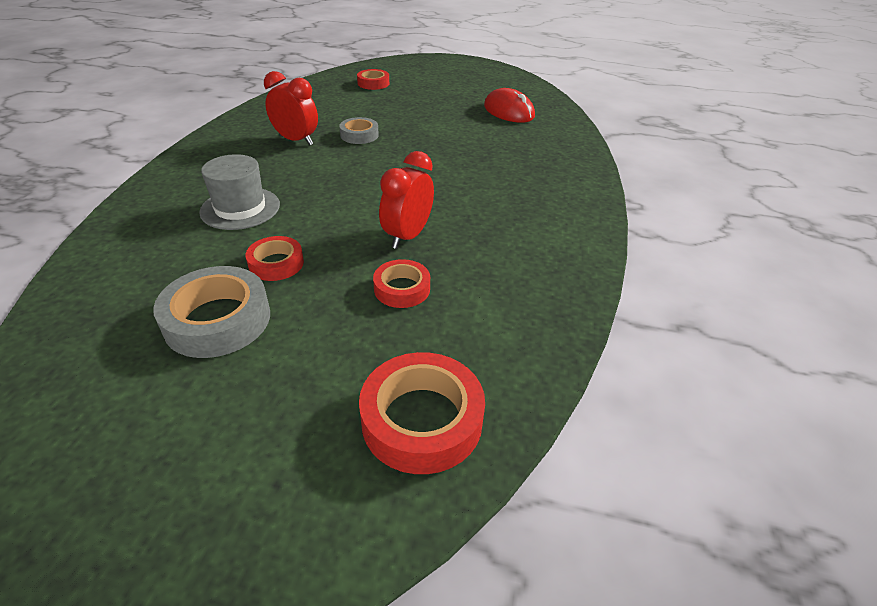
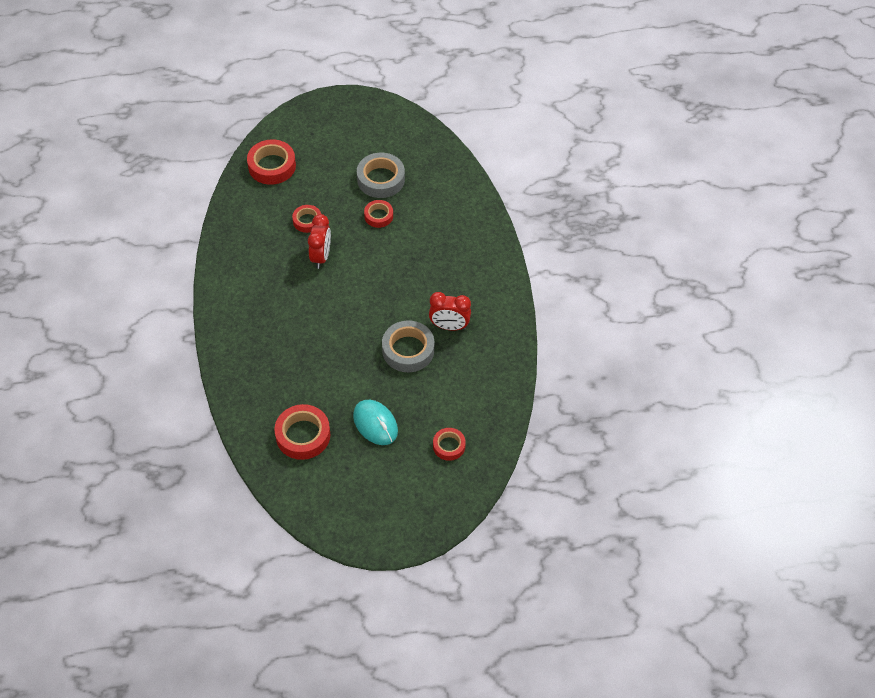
camera: 160 degrees right, 15 degrees up
grey hat [199,154,280,230] -> none
grey tape [339,117,379,144] -> grey tape [382,321,434,372], size x1.69
red mouse [484,88,535,123] -> red tape [274,404,330,460]
none -> turquoise mouse [353,400,398,445]

